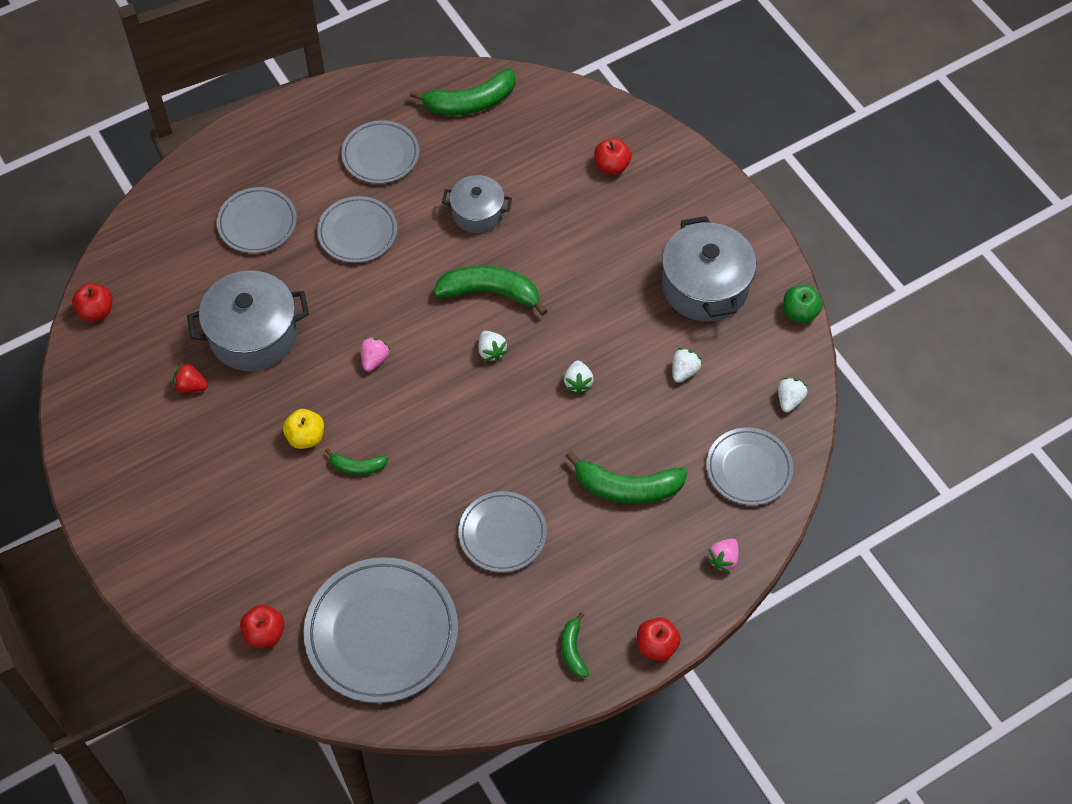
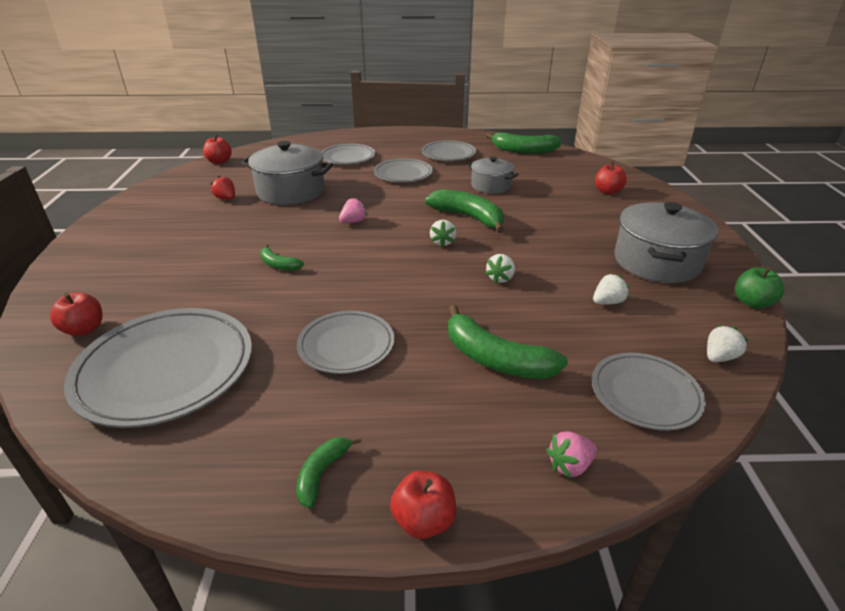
camera: 30 degrees right, 25 degrees down
yellow apple [283,409,324,449] -> none

